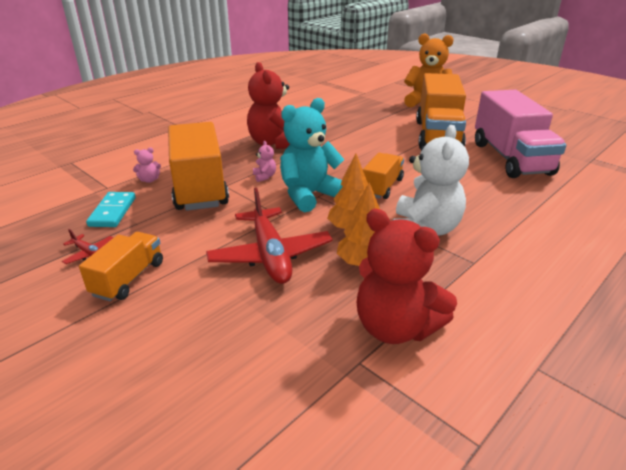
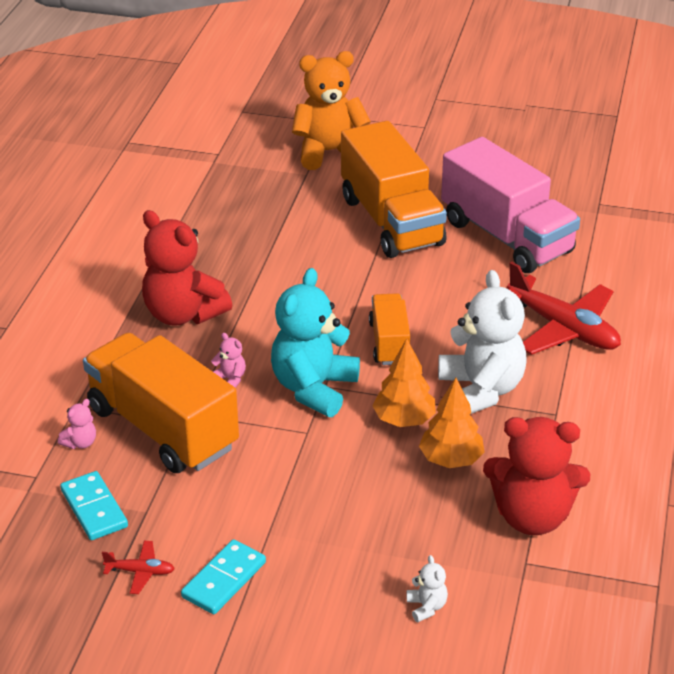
camera: 30 degrees left, 5 degrees up
orange truck [79,232,163,301] -> turquoise domino [181,539,266,614]
red plane [206,188,333,284] -> red plane moved to [507,261,621,355]
none -> white teddy bear [407,555,448,622]

